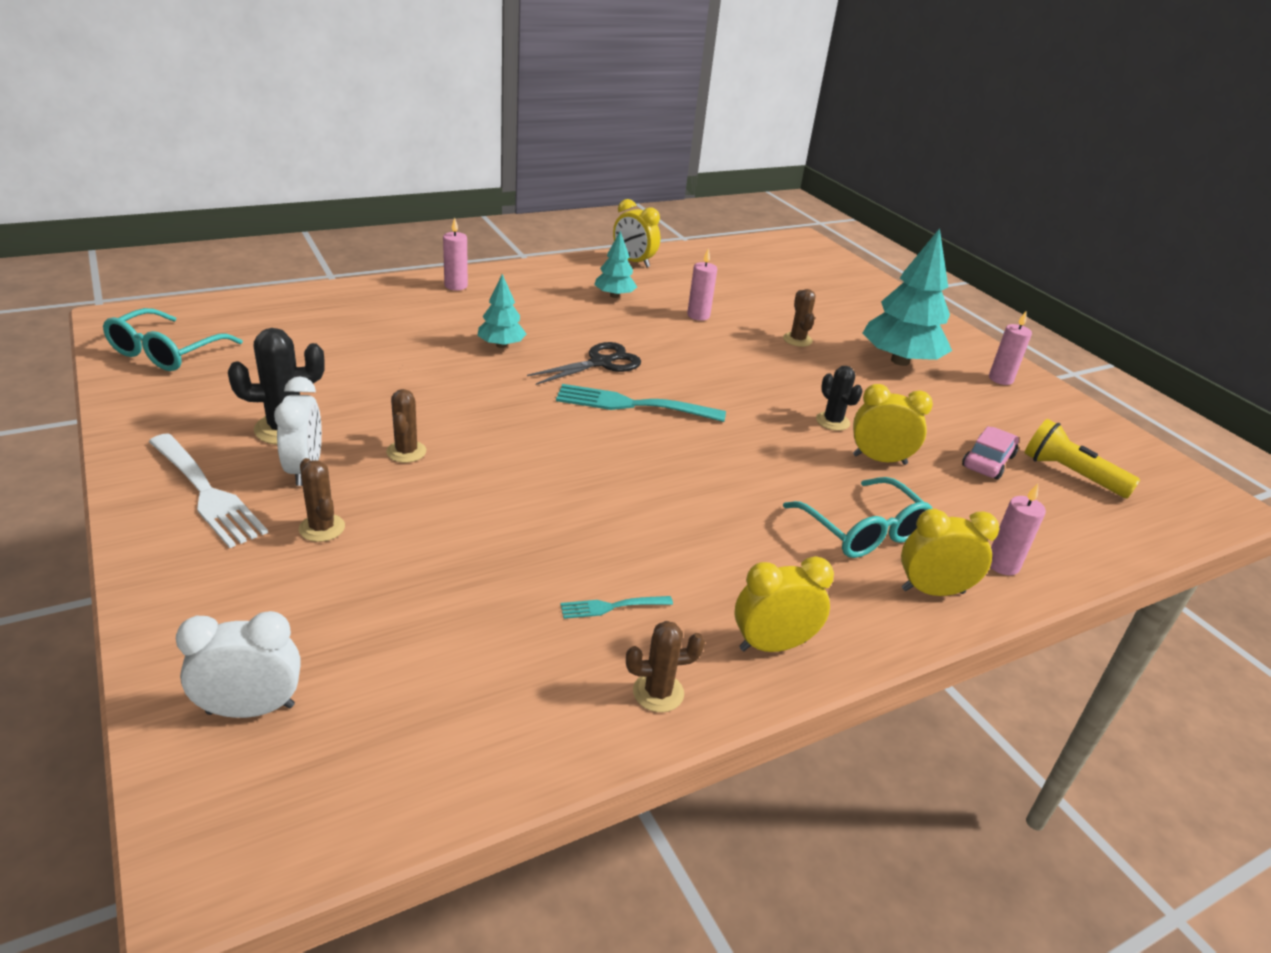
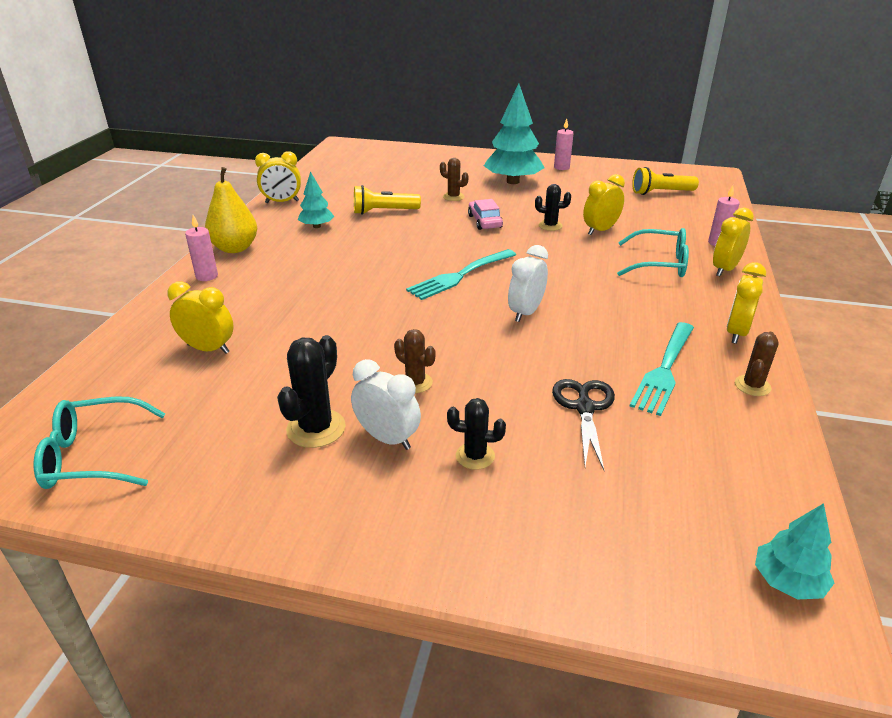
camera: 45 degrees left, 0 degrees up
turquoise glasses [103,308,243,371] -> turquoise glasses turned 105 degrees clockwise [34,396,166,489]
white fork [149,433,268,548] -> none
white clock [176,611,301,718] -> white clock moved to [508,245,548,322]
brown cactus [299,458,345,542] -> black cactus [447,398,506,470]
turquoise tree [477,274,526,348] -> turquoise tree moved to [755,503,834,599]
black scissors [527,342,641,385] -> black scissors moved to [552,379,615,470]
turquoise fork [560,596,673,619] -> turquoise fork [630,322,694,416], size x2.02
pink candle [687,248,717,321] -> yellow flashlight [354,185,421,215]
pink car [962,426,1019,479] -> pink car moved to [468,199,503,230]
none -> yellow clock [167,282,234,354]
none -> yellow pear [205,167,257,253]

